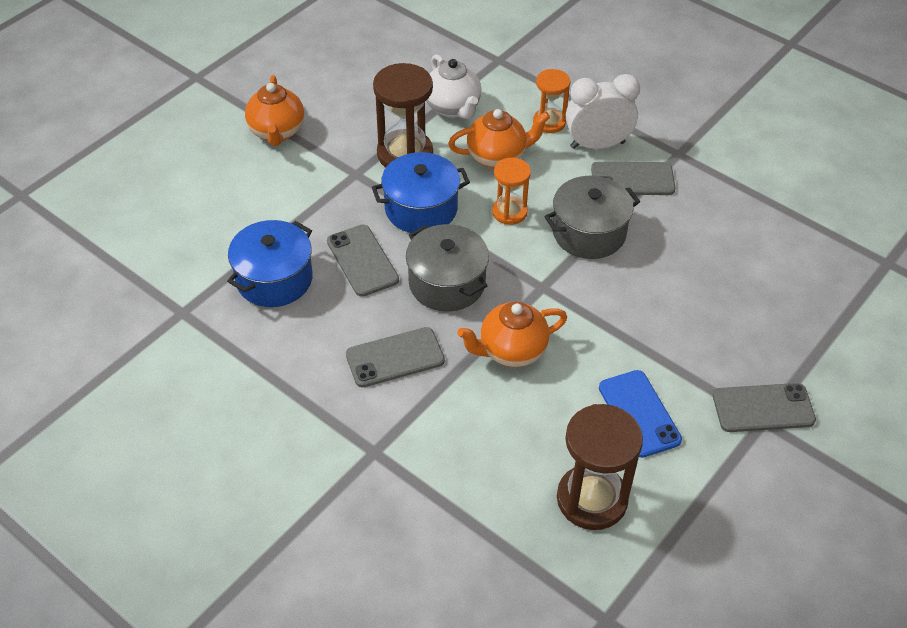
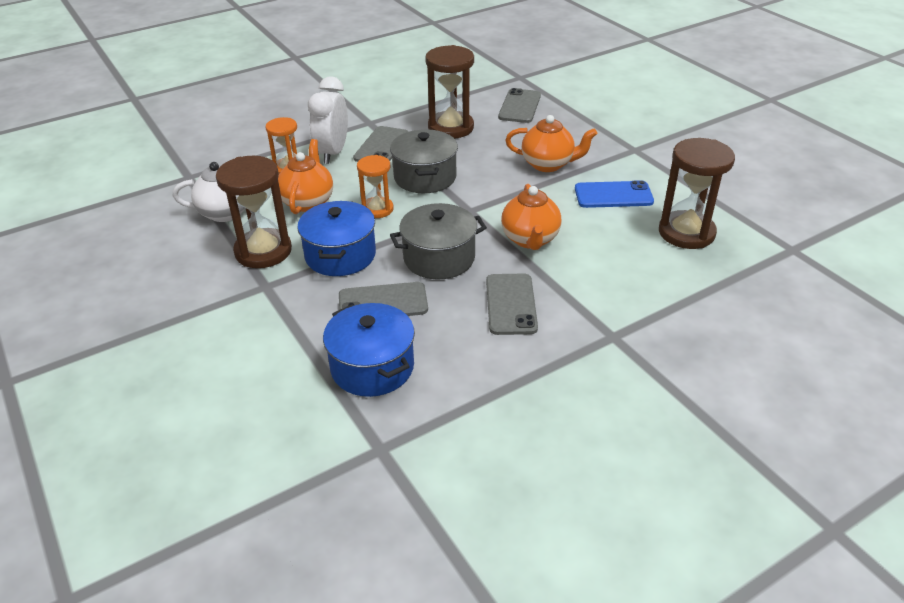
camera: 70 degrees left, 10 degrees down
orange teapot [245,75,304,146] -> orange teapot moved to [505,115,597,172]
grey phone [713,383,816,432] -> grey phone moved to [498,88,541,123]
none -> brown hourglass [425,45,474,139]

